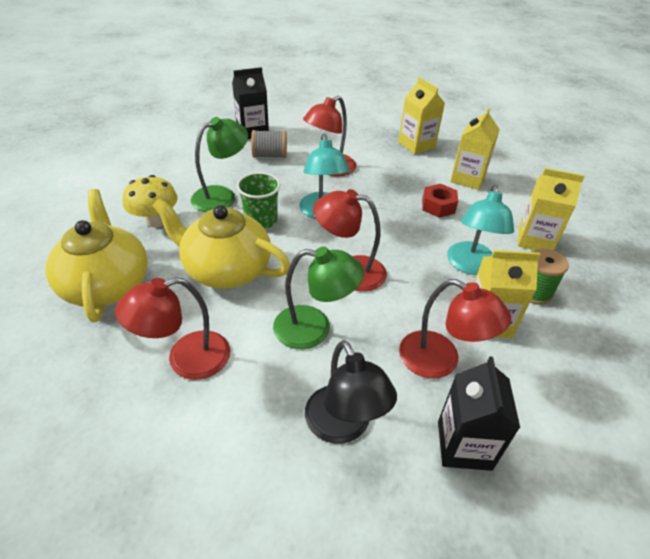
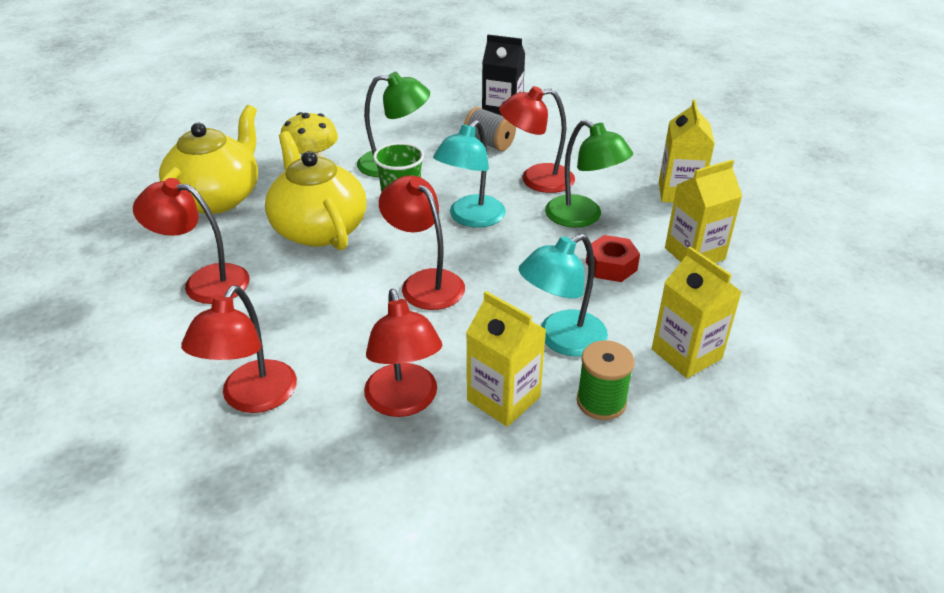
camera: 40 degrees right, 5 degrees down
green lamp [273,247,364,349] -> green lamp moved to [545,120,633,228]
black lamp [305,340,397,444] -> red lamp [181,285,297,413]
black carton [438,357,520,471] -> none

